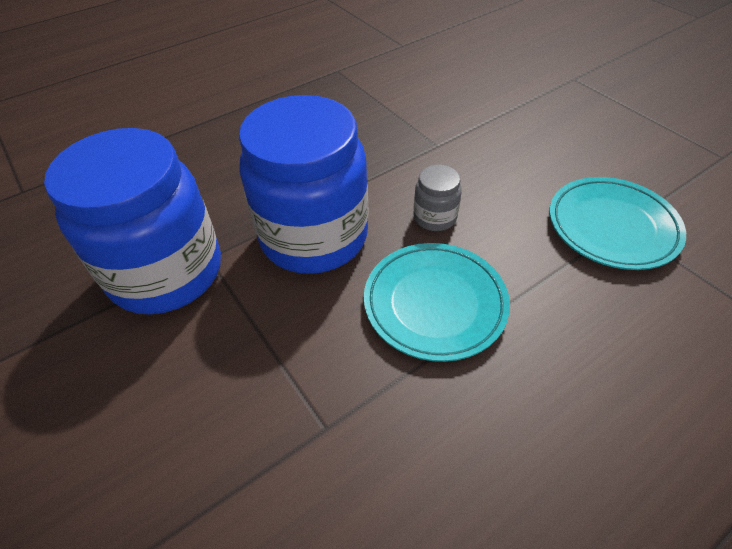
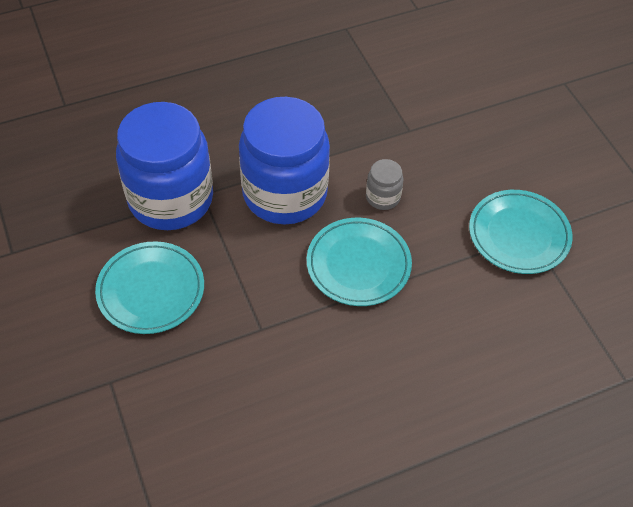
camera: 10 degrees right, 5 degrees up
none -> turquoise plate [95,241,204,334]

